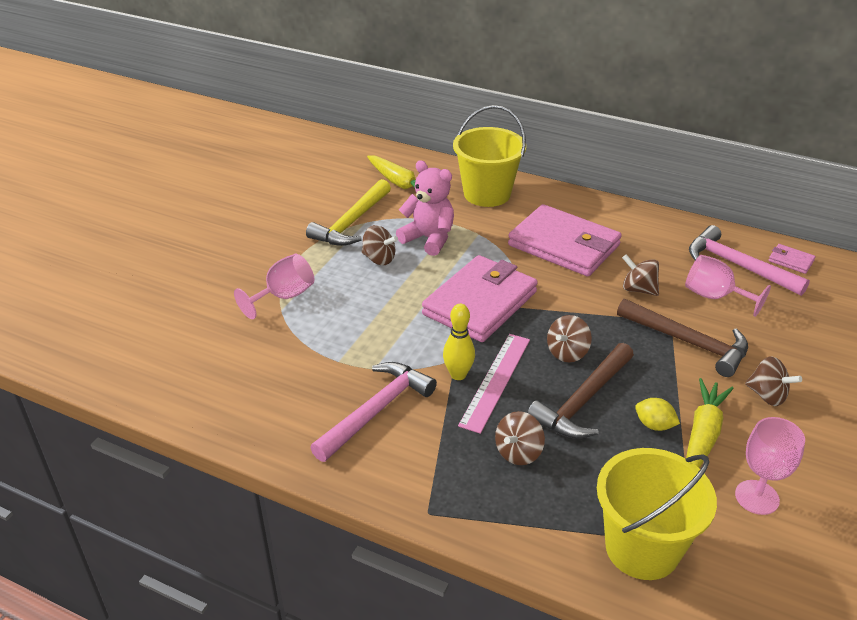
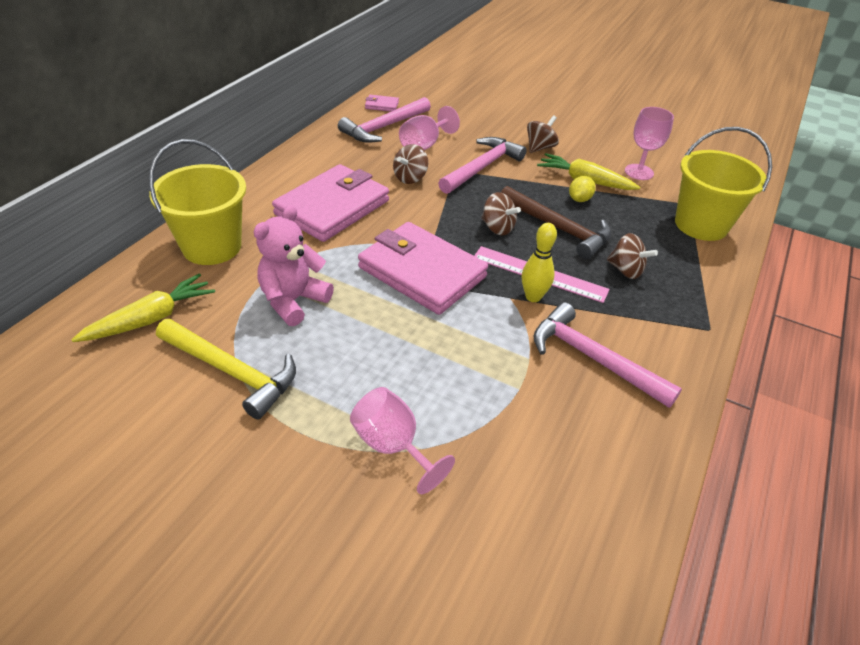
camera: 90 degrees left, 5 degrees up
brown spinning top [362,225,398,265] -> none
brown hammer [617,299,748,377] -> pink hammer [438,137,527,194]
pink wallet [769,244,815,274] -> pink wallet turned 60 degrees clockwise [365,95,399,112]

